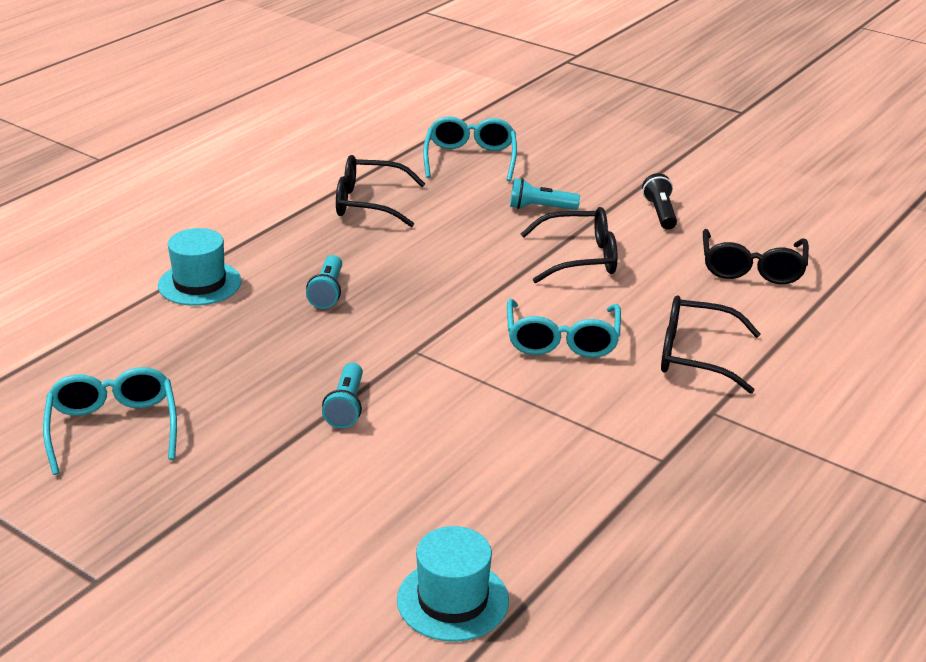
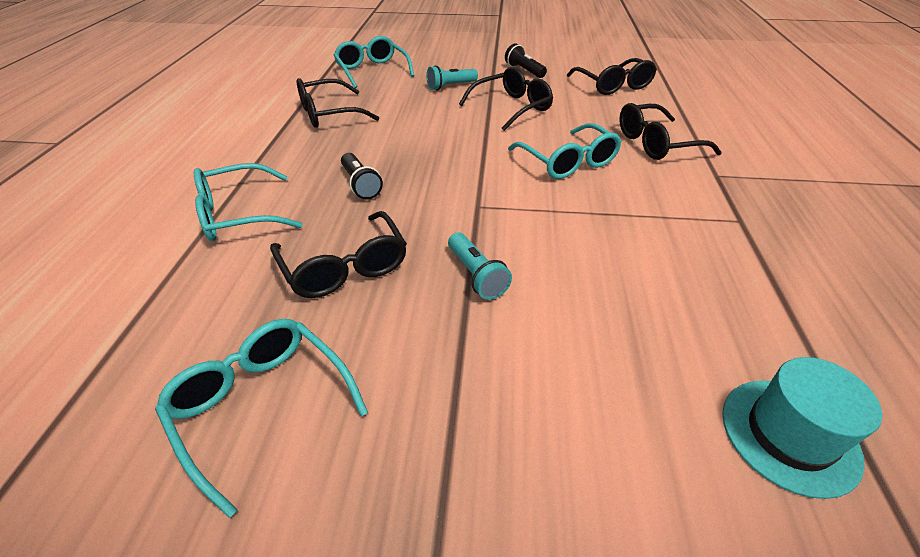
camera: 30 degrees left, 10 degrees up
turquoise hat [158,228,242,306] -> turquoise glasses [194,163,302,241]
turquoise flashlight [306,255,342,309] -> black flashlight [341,153,383,199]
none -> black glasses [270,211,407,298]

